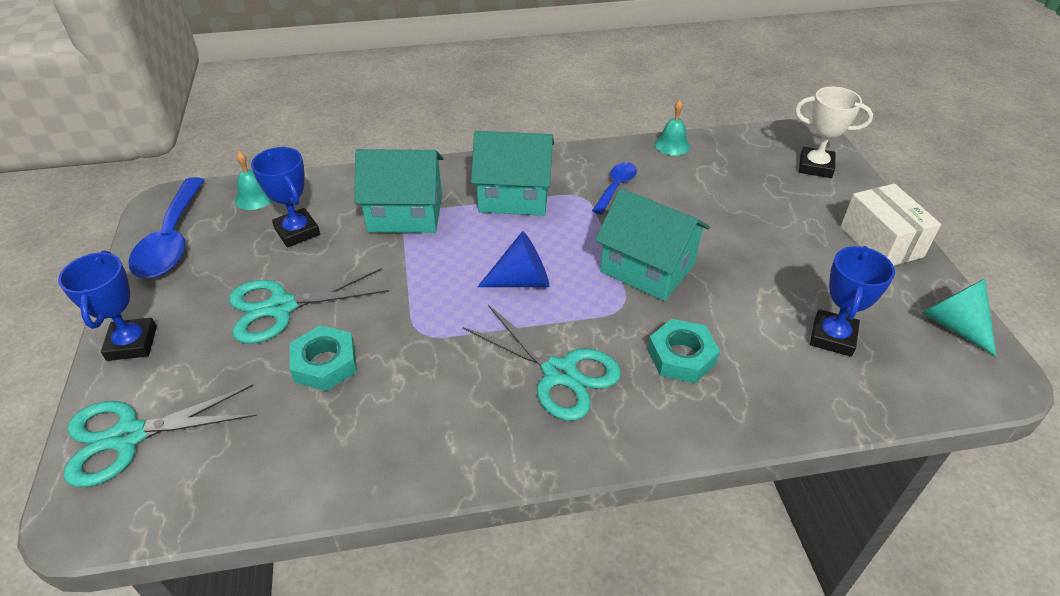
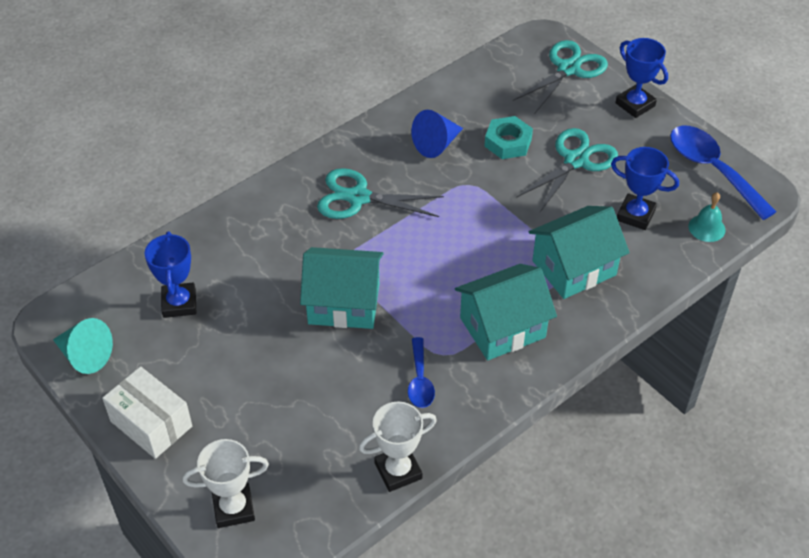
camera: 150 degrees right, 5 degrees up
blue cone [477,231,549,287] -> blue cone moved to [411,110,463,158]
turquoise nut [648,319,720,383] -> none
turquoise bell [655,100,691,156] -> white trophy [359,402,437,492]

